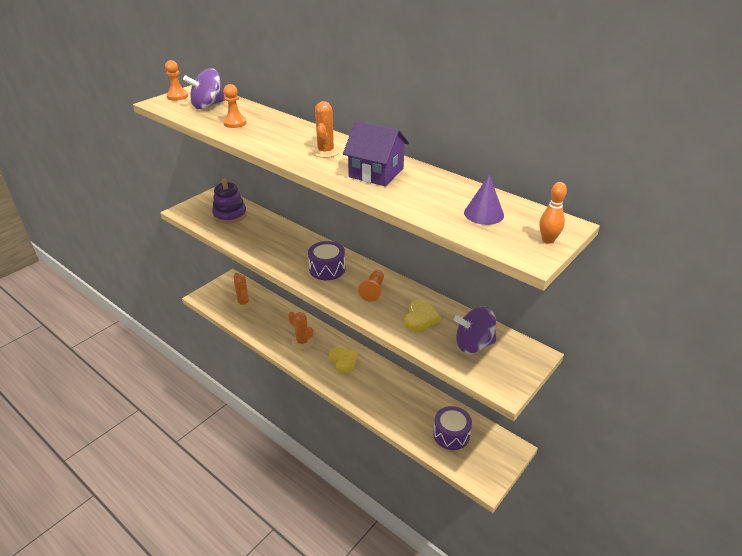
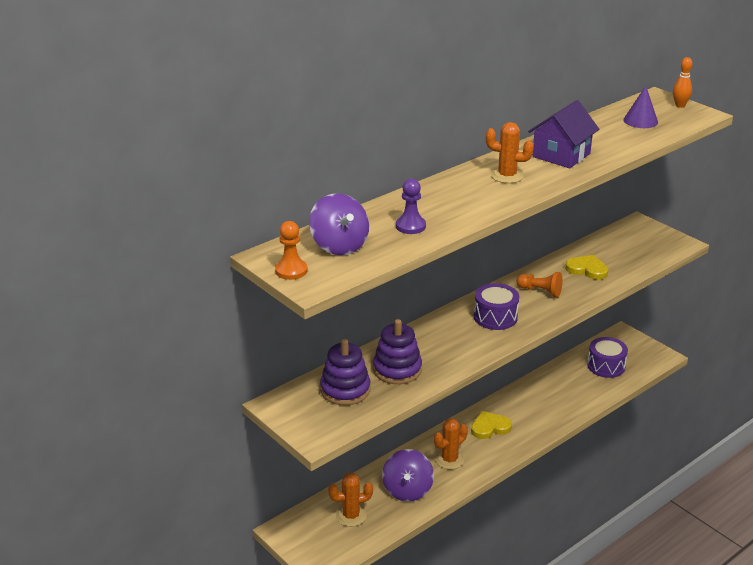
camera: 80 degrees left, 5 degrees down
orange pawn [223,84,247,128] -> purple pawn [396,179,426,234]
purple spinning top [454,307,497,354] -> purple spinning top moved to [382,449,434,502]
none -> purple stacking toy [373,319,422,384]

